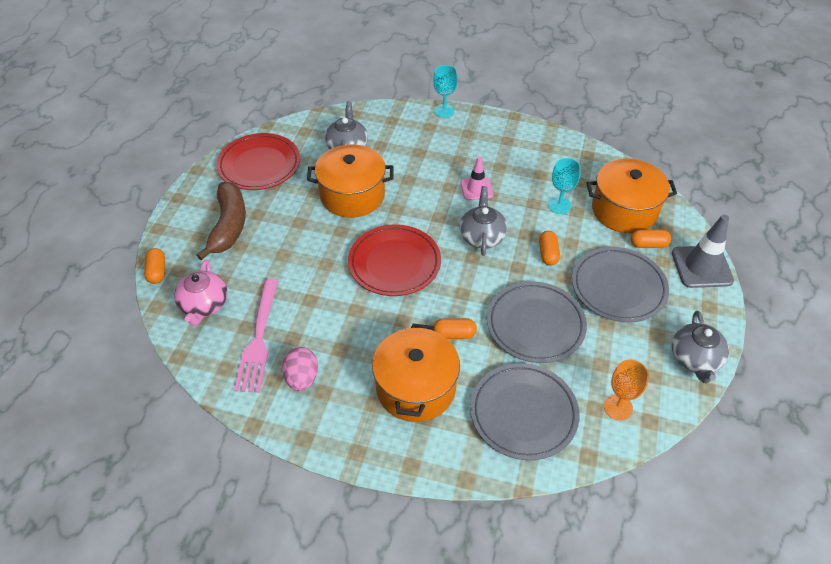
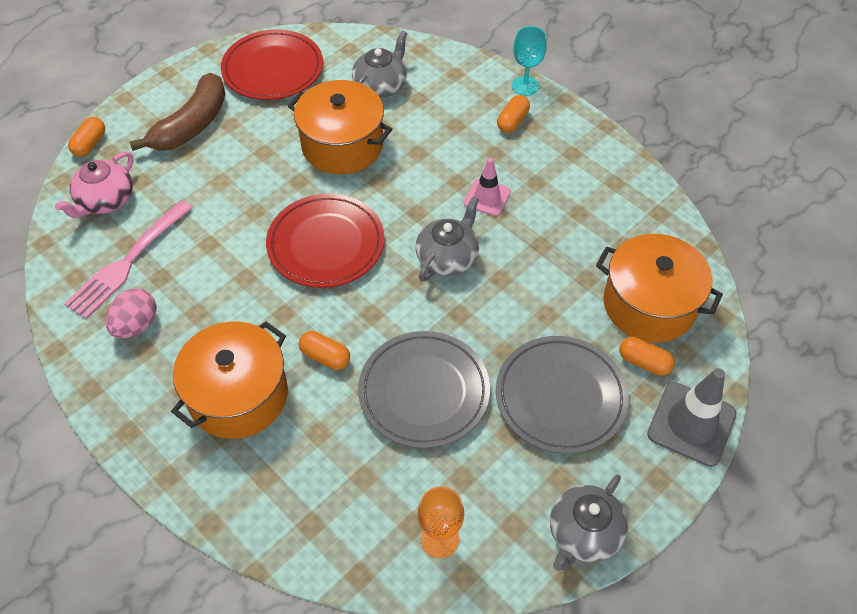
camera: 30 degrees right, 5 degrees up
grey plate [470,363,580,460] -> none
orange capsule [539,231,560,266] -> orange capsule moved to [497,95,530,133]
turquoise goblet [548,158,581,214] -> none

